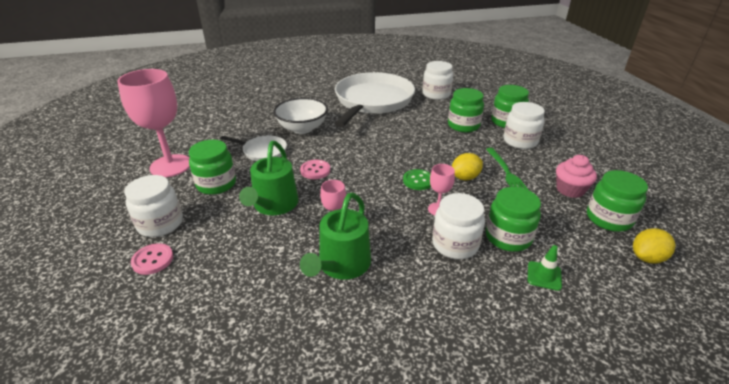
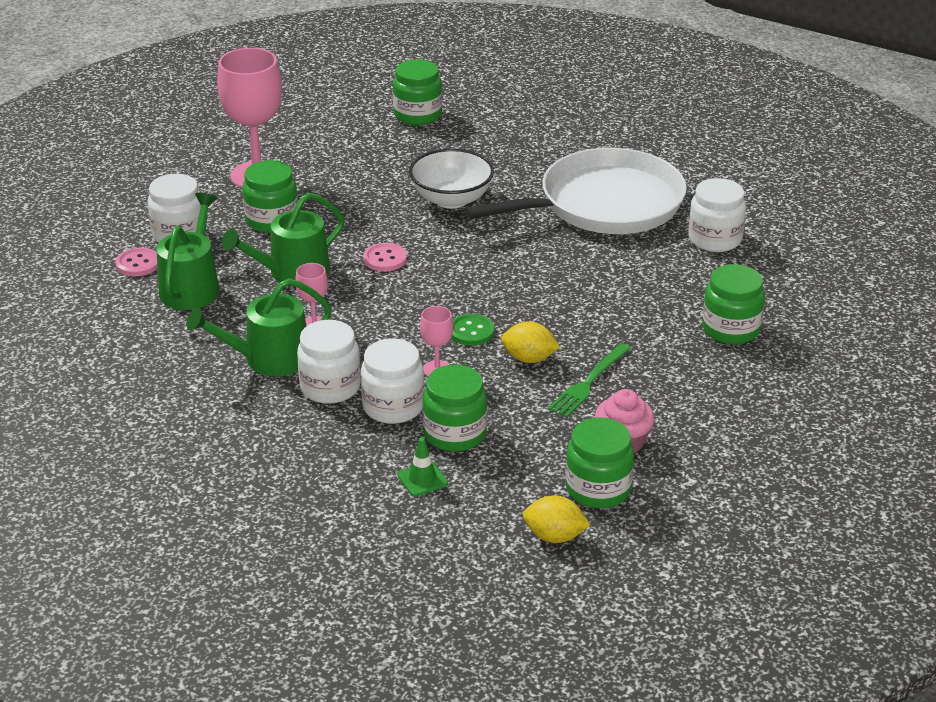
camera: 45 degrees right, 0 degrees up
white pan [220,136,287,161] -> none
green jar [448,88,484,132] -> green jar moved to [393,59,442,125]
white jar [503,102,545,149] -> white jar moved to [297,320,361,404]
none -> green watering can [156,192,220,310]

